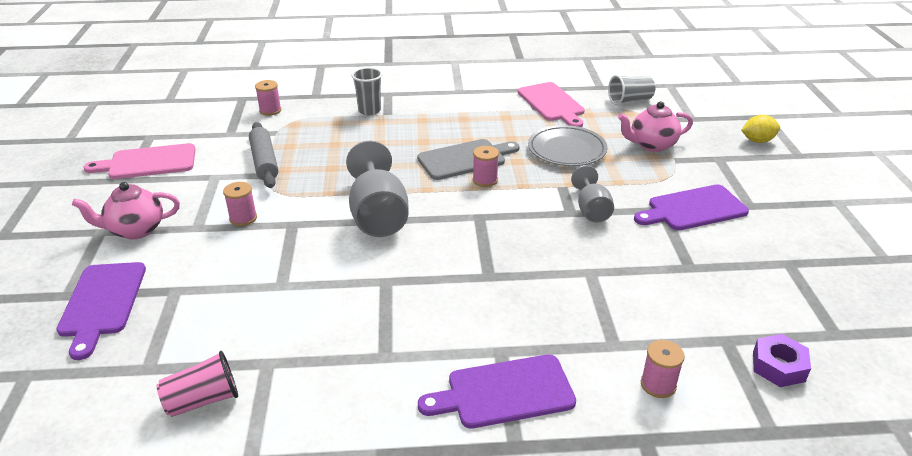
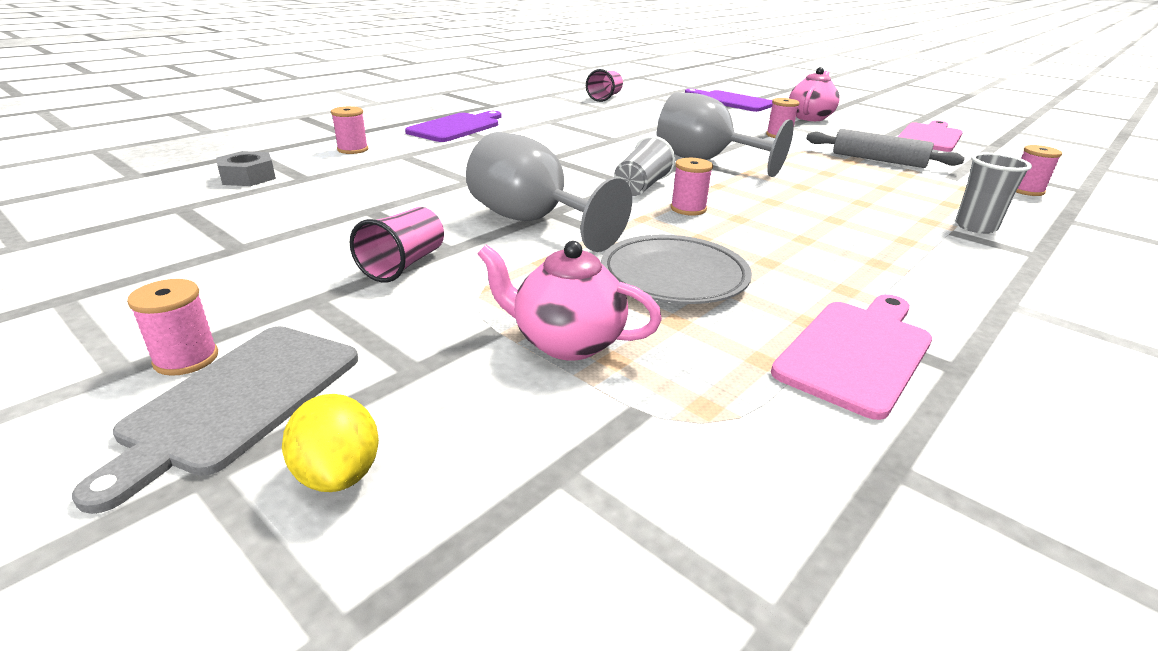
camera: 135 degrees right, 5 degrees down
grey cutting board [417,139,520,180] -> grey cutting board moved to [72,326,358,514]
pink cutting board [518,82,585,127] -> pink cutting board turned 105 degrees clockwise [771,294,932,420]
grey goblet [571,166,614,223] -> grey goblet [466,132,632,252], size x1.70
grey cup [608,75,655,105] -> grey cup moved to [614,136,675,196]
pink teapot [618,101,693,152] -> pink teapot turned 105 degrees counterclockwise [477,241,662,361]
purple cutting board [634,184,749,230] -> pink cup [350,207,444,282]
yellow lemon [741,115,780,143] -> yellow lemon turned 60 degrees counterclockwise [282,394,379,492]
purple nut [753,334,811,387] -> grey nut [216,151,276,186]
none -> pink spool [127,279,218,376]

